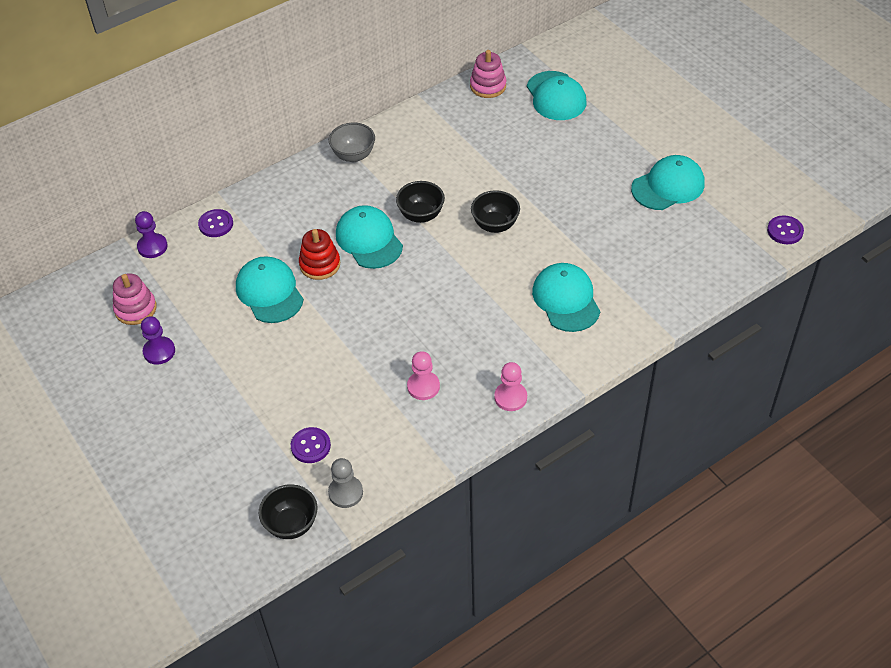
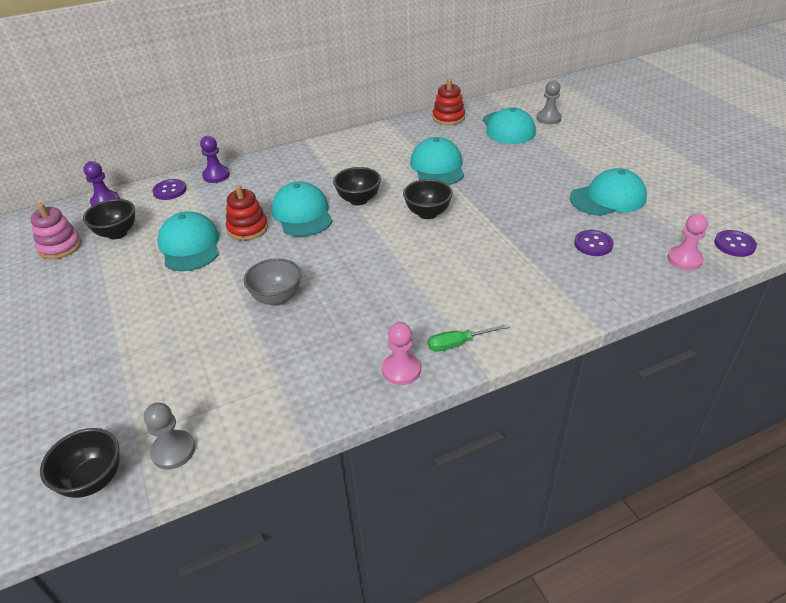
camera: 10 degrees right, 10 degrees down
purple pawn [141,316,175,365] -> purple pawn moved to [200,136,230,183]
purple button [291,427,331,463] -> purple button moved to [574,230,614,256]
grey bowl [329,123,375,162] -> grey bowl moved to [244,258,302,306]
pink pawn [407,351,440,400] -> pink pawn moved to [667,214,708,270]
pink stacking toy [470,50,506,98] -> red stacking toy [432,79,465,125]
turquoise cap [532,263,600,332] -> turquoise cap moved to [410,137,464,185]
none -> black bowl [83,199,135,239]
none -> green screwdriver [428,324,509,352]
none -> grey pawn [537,80,562,124]

